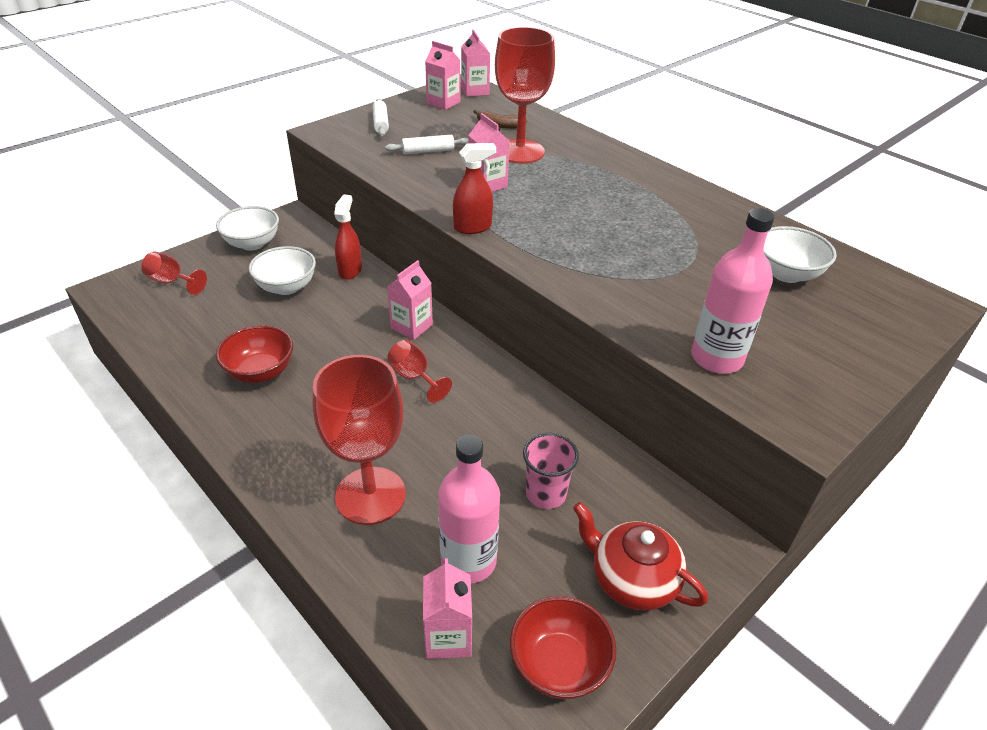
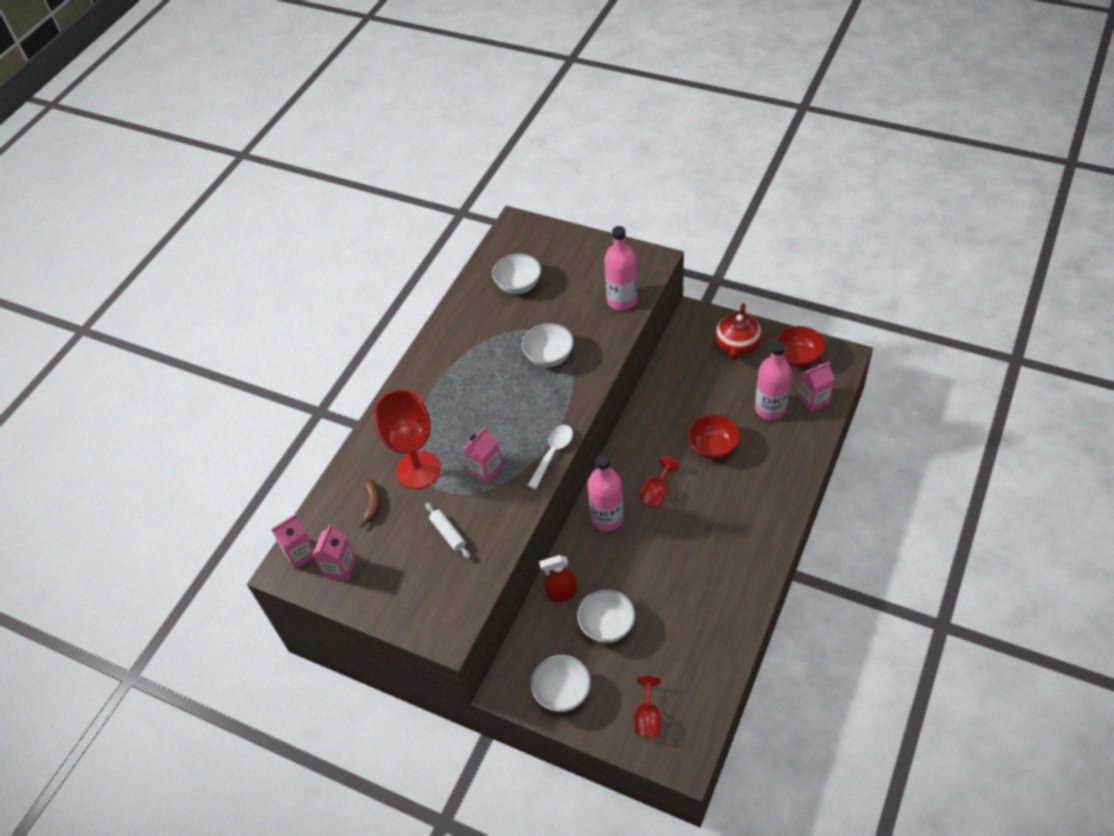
camera: 105 degrees left, 10 degrees up
red bowl [216,325,293,383] -> red bowl moved to [688,414,740,460]
red goblet [313,355,406,525] -> none
white rolling pin [372,99,389,136] -> none
pink carton [387,260,433,340] -> pink bottle [587,454,623,531]
red spray bottle [453,143,496,234] -> white spoon [527,425,573,489]
pink cup [523,433,579,509] -> none
none -> white bowl [522,323,574,367]

